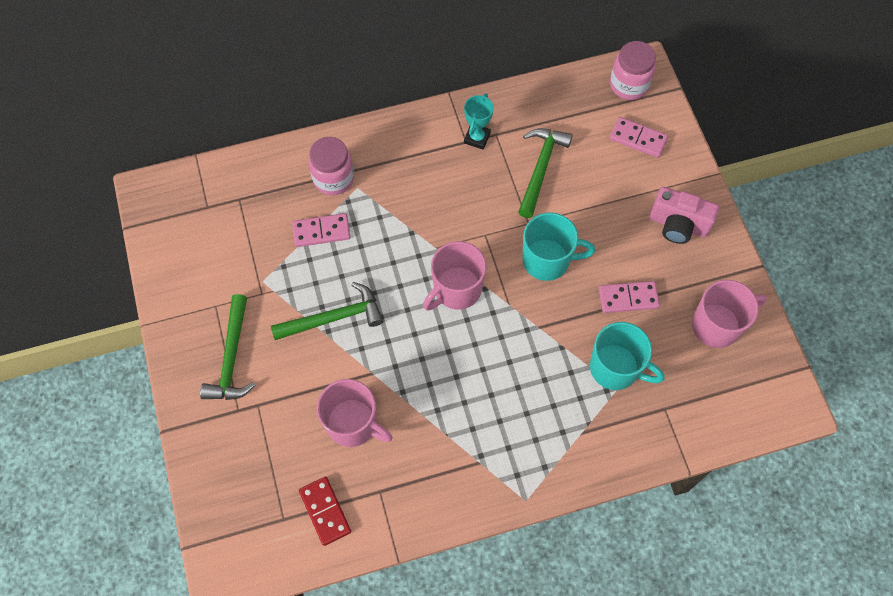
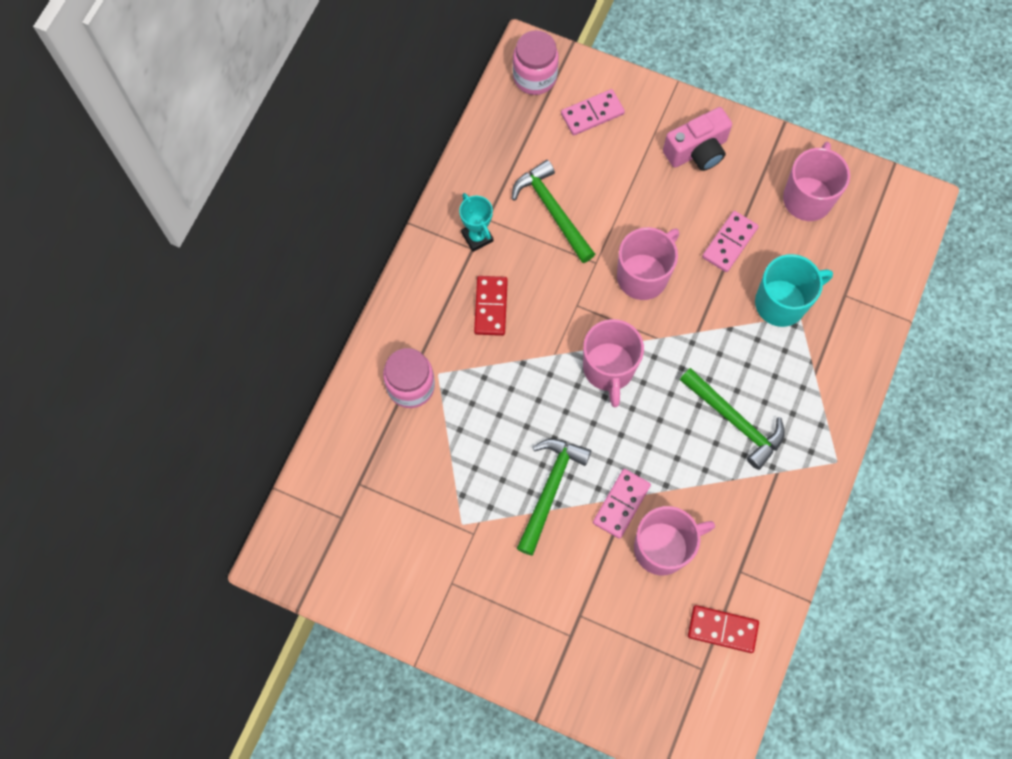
camera: 50 degrees left, 5 degrees up
green hammer [200,294,255,400] -> green hammer moved to [680,368,785,470]
pink domino [292,213,350,247] -> pink domino moved to [593,469,651,539]
turquoise mug [522,212,595,281] -> pink mug [617,227,679,300]
none -> red domino [474,276,508,336]

